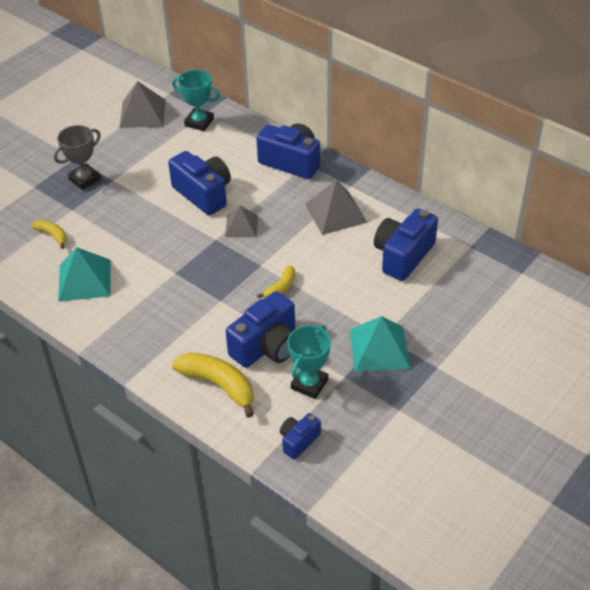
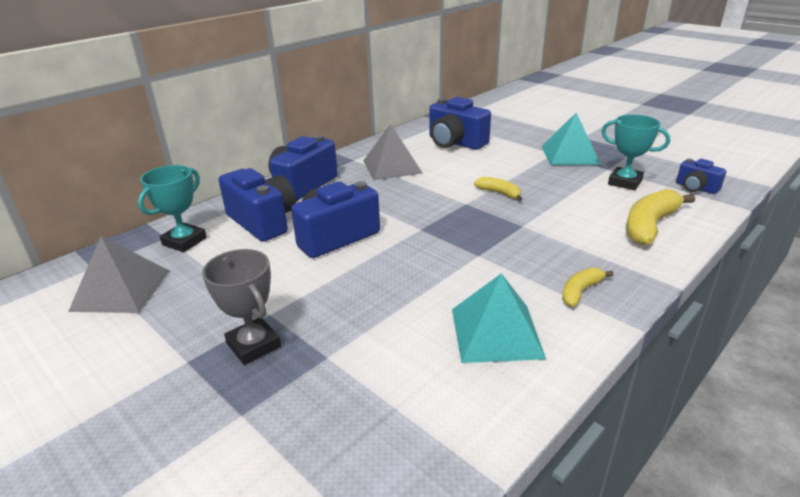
camera: 85 degrees left, 15 degrees down
yellow banana [31,220,67,249] -> yellow banana moved to [562,268,614,307]
grey pyramid [225,205,258,237] -> none
blue camera [226,291,295,368] -> blue camera moved to [219,168,296,242]

